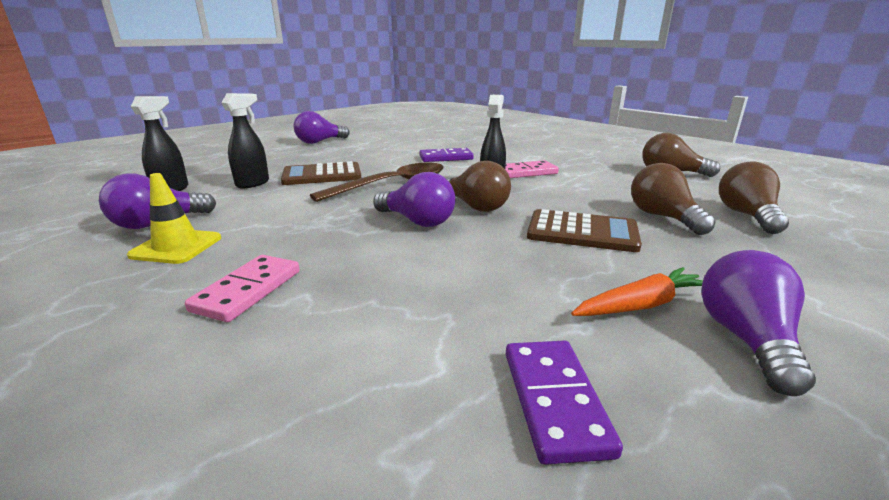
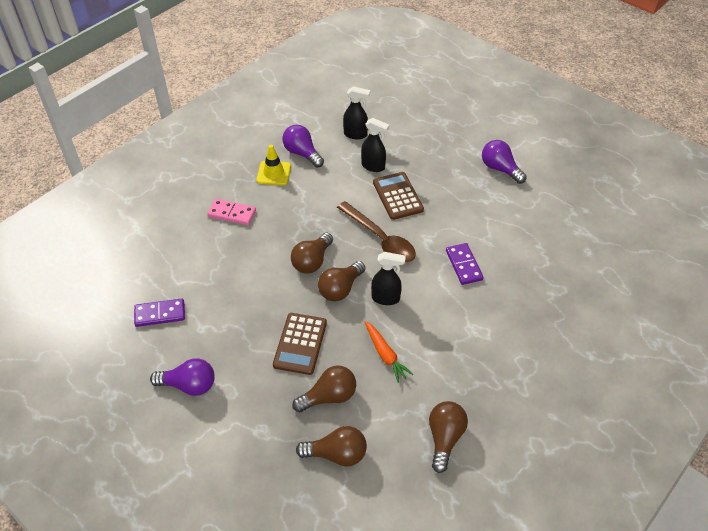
camera: 85 degrees right, 25 degrees up
purple light bulb [373,172,455,227] -> brown light bulb [291,233,333,274]
pink domino [505,160,559,178] -> none
orange carrot [571,267,703,316] -> orange carrot moved to [364,321,414,383]

